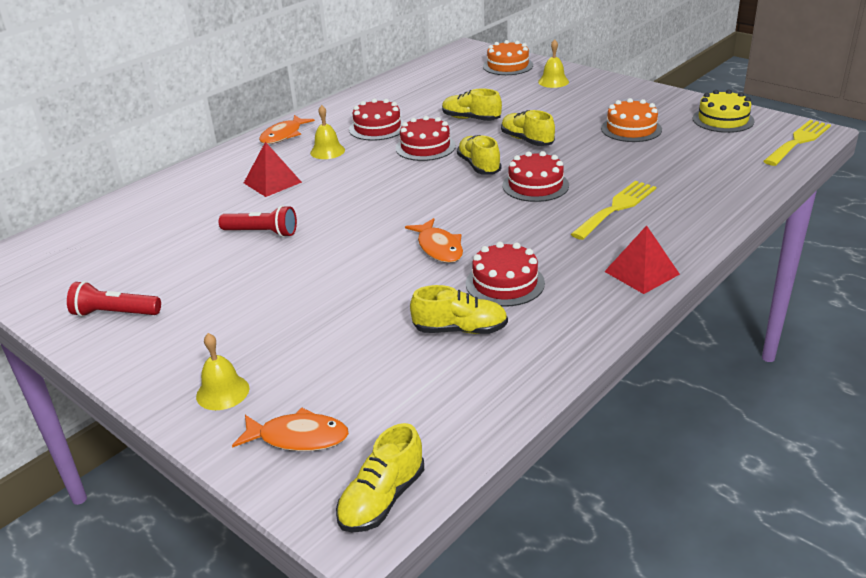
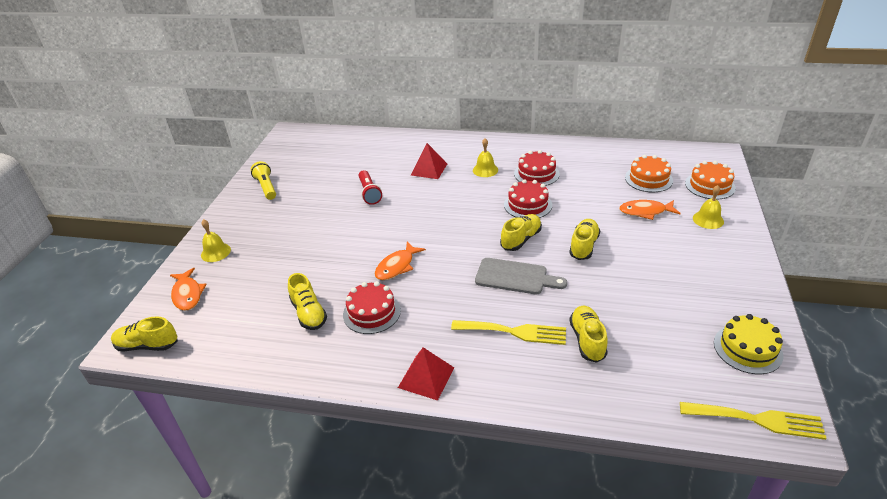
camera: 60 degrees right, 5 degrees up
red flashlight [67,281,161,317] -> yellow flashlight [251,161,276,200]
orange fish [259,115,315,144] -> orange fish moved to [619,200,681,220]
yellow shoe [442,89,502,121] -> yellow shoe moved to [569,306,608,363]
red cake [502,151,569,202] -> grey cutting board [475,258,567,294]
orange cake [601,98,662,142] -> orange cake moved to [625,155,673,192]

